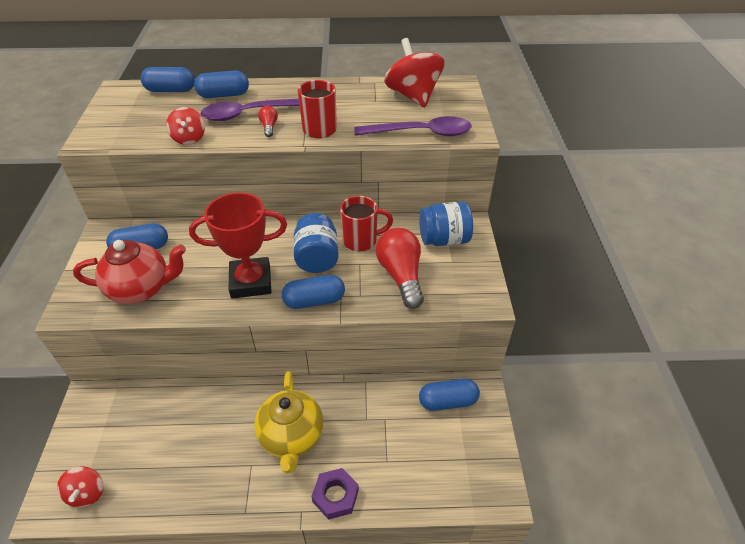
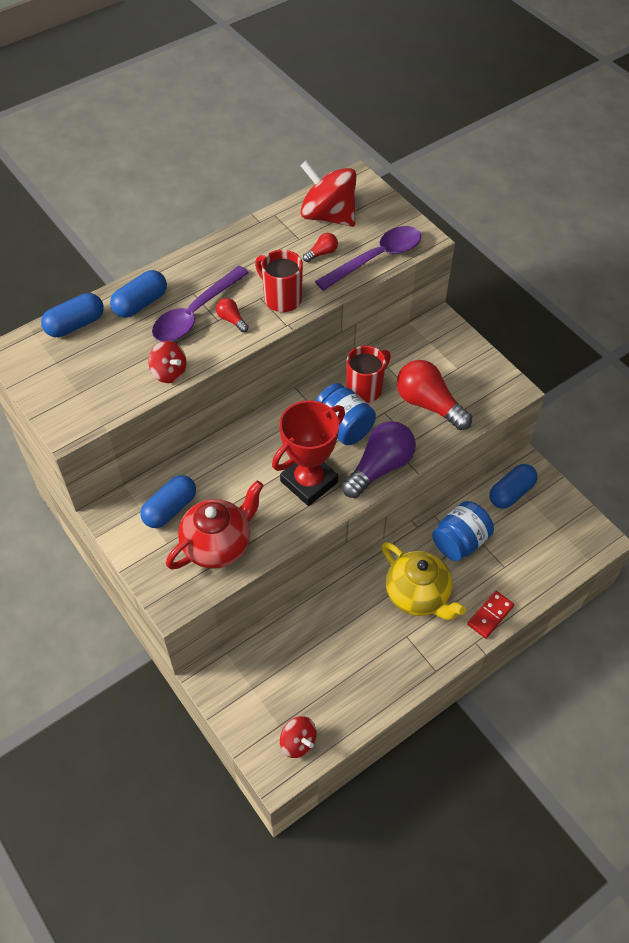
camera: 35 degrees left, 10 degrees up
blue capsule [282,275,345,309] -> purple light bulb [342,421,416,498]
purple nut [311,468,359,520] -> red domino [467,591,514,639]
blue jar [419,201,473,246] -> blue jar moved to [432,501,494,561]
none -> red light bulb [303,233,338,262]

